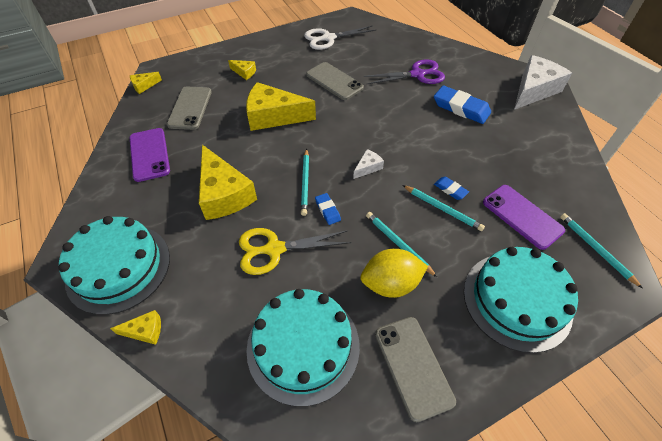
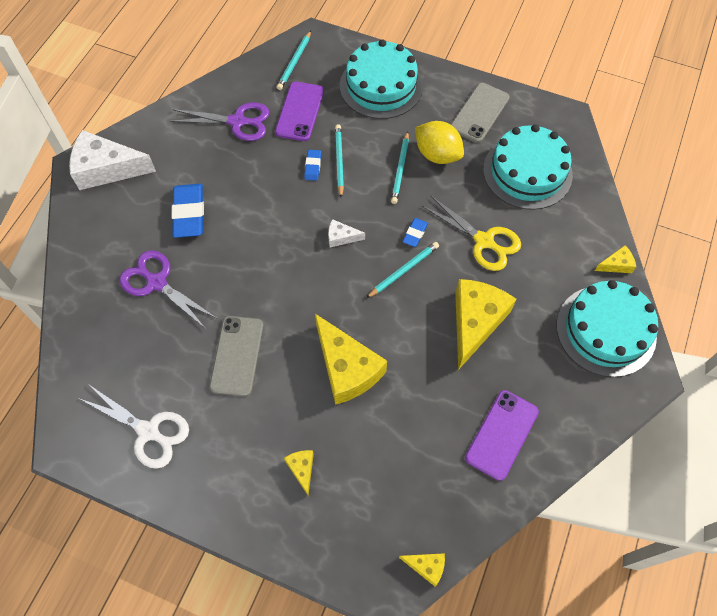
camera: 130 degrees left, 10 degrees up
yellow cheese [110,310,161,345] -> yellow cheese turned 120 degrees clockwise [595,246,636,273]
grey phone [167,87,212,130] -> none
none -> purple scissors [170,102,270,141]

